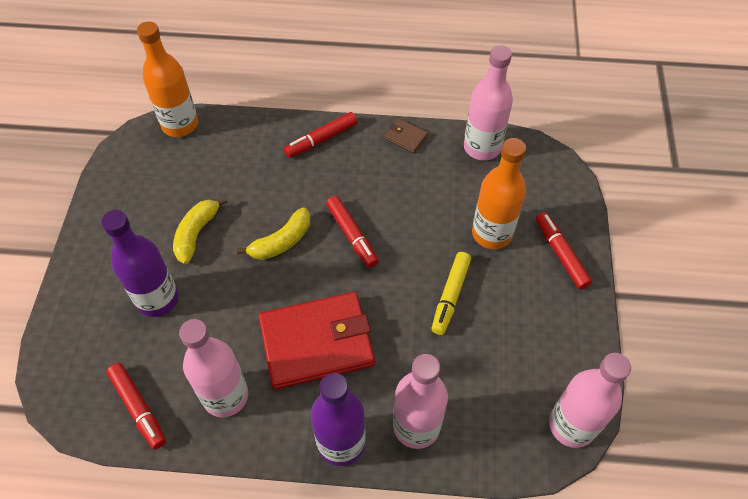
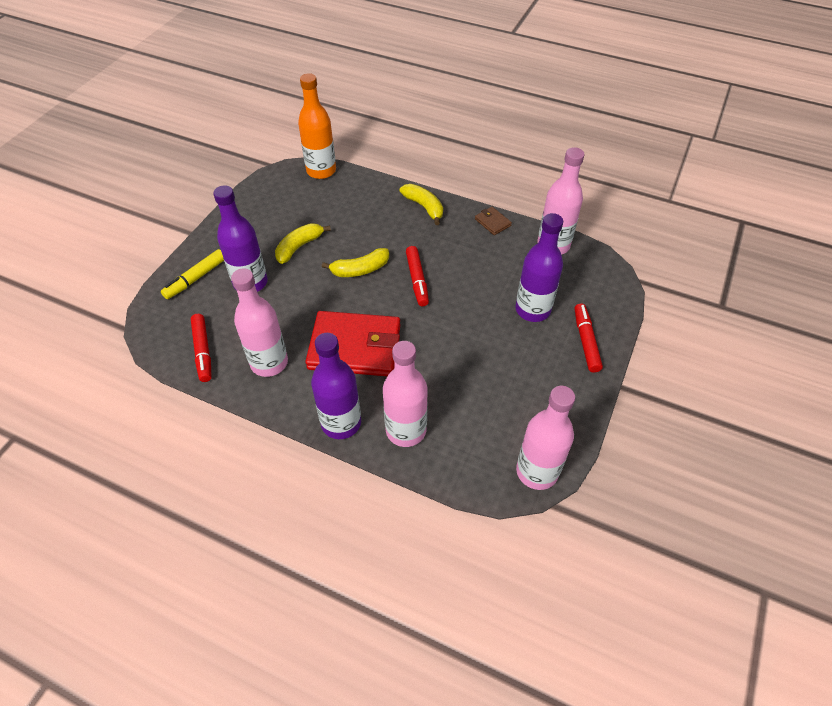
camera: 20 degrees right, 5 degrees down
red marker [284,112,357,158] -> yellow banana [400,184,443,225]
yellow marker [431,252,471,335] -> yellow marker moved to [161,249,224,299]
orange bottle [472,138,526,249] -> purple bottle [516,213,563,322]

